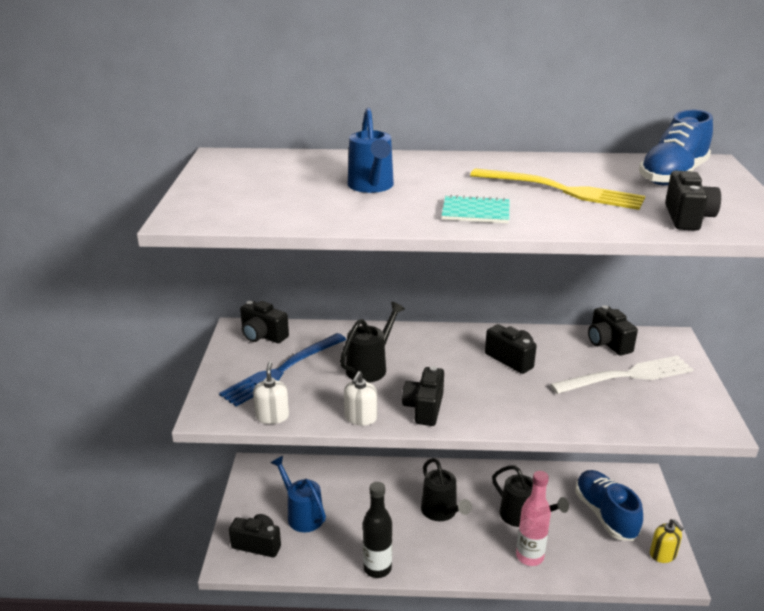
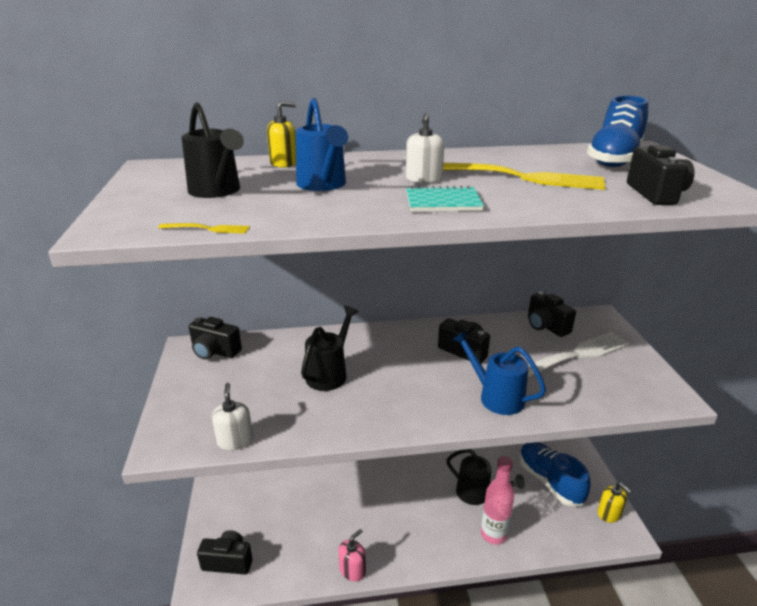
camera: 10 degrees left, 0 degrees up
blue fork [219,333,346,406] -> none
blue watering can [271,456,326,532] -> blue watering can moved to [452,330,546,415]
white soap dispenser [344,371,377,426] -> white soap dispenser moved to [406,113,444,183]
black bottle [363,482,392,578] -> pink soap dispenser [338,529,366,581]
black camera [402,366,444,426] -> none
black watering can [421,458,472,521] -> black watering can moved to [181,102,244,198]
none -> yellow fork [158,223,250,233]
none -> yellow soap dispenser [267,101,296,168]

